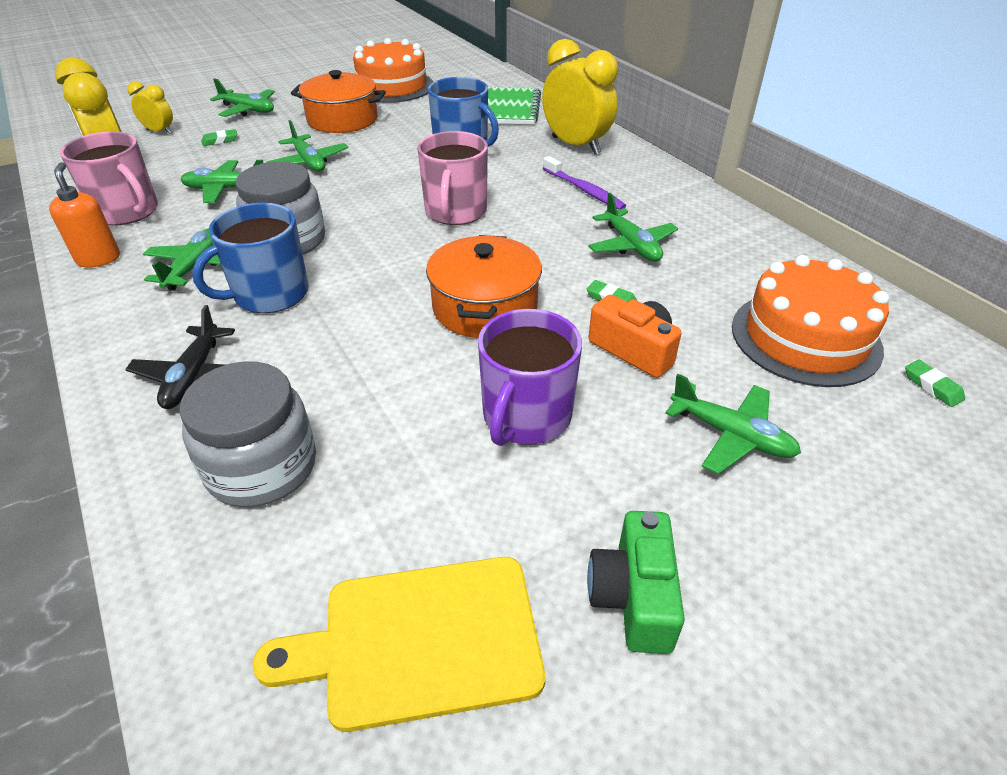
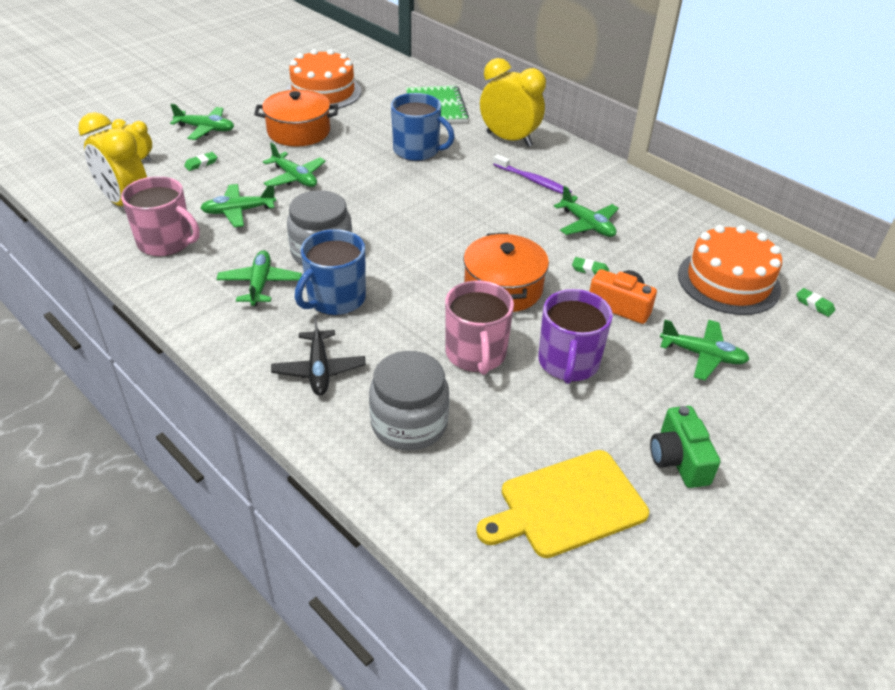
camera: 15 degrees left, 0 degrees up
orange soap dispenser [49,162,120,267] -> none
pink mug [417,131,488,225] -> pink mug moved to [445,280,514,375]

